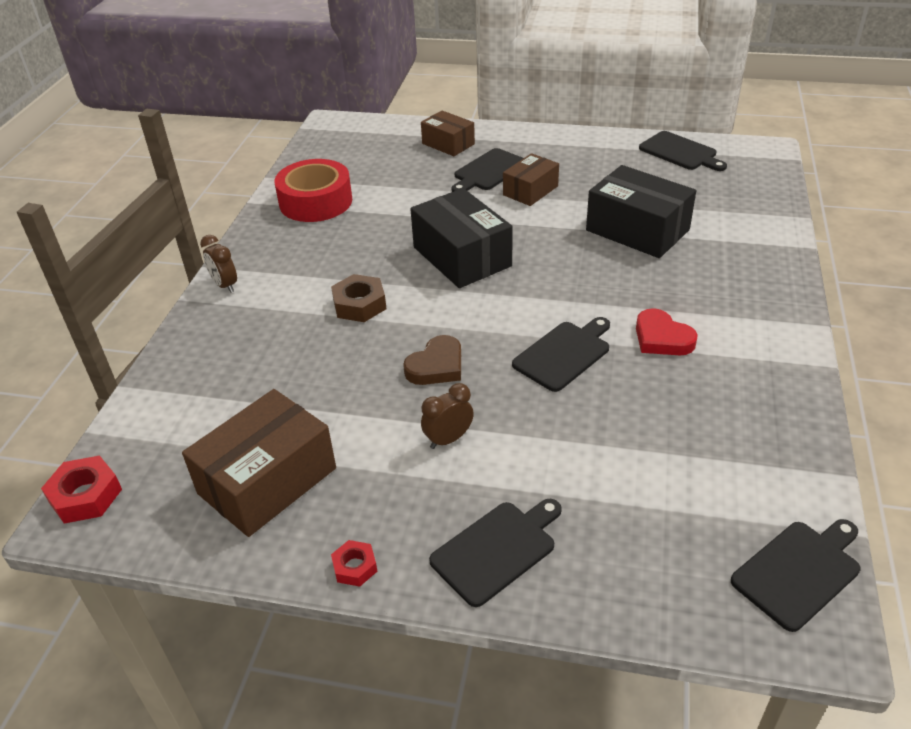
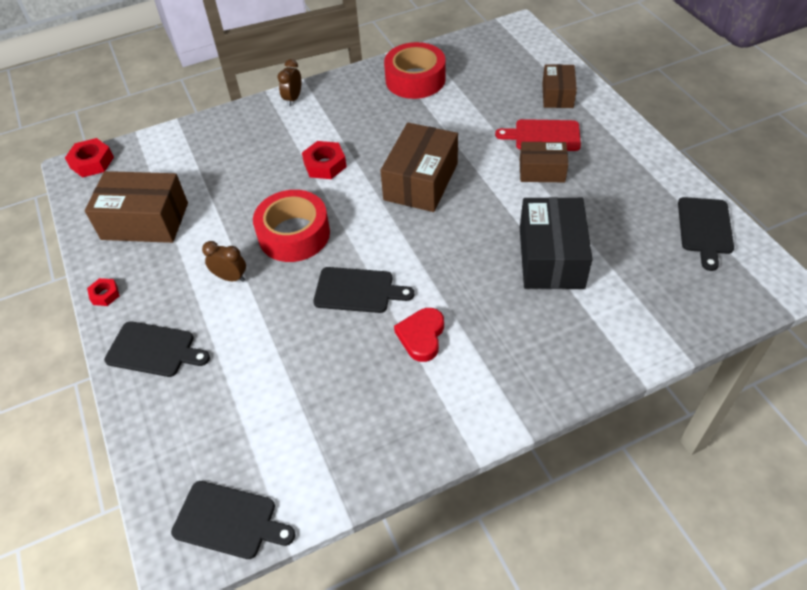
camera: 55 degrees right, 10 degrees up
brown nut [331,274,386,322] -> red nut [302,141,347,179]
brown heart [403,335,461,385] -> red tape [253,190,330,262]
black box [410,188,513,288] -> brown box [380,123,458,212]
black cutting board [452,148,524,192] -> red cutting board [495,119,581,151]

